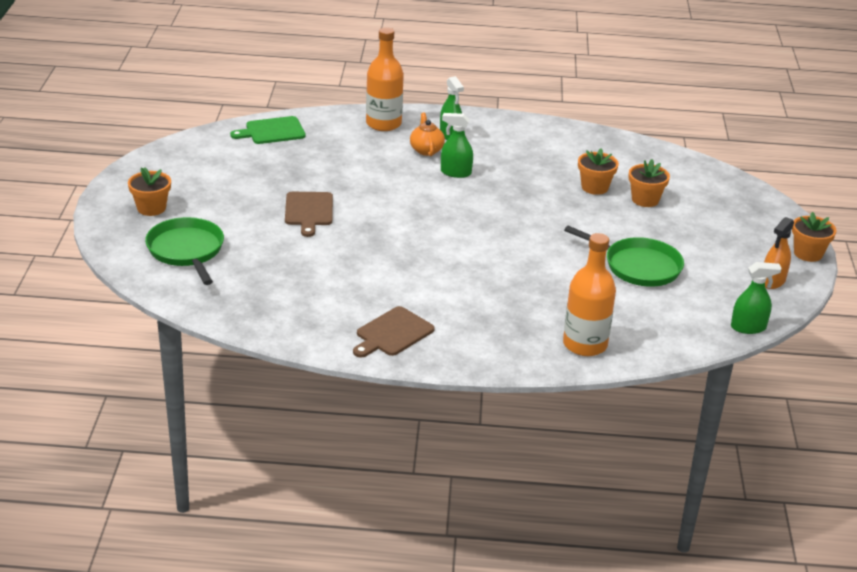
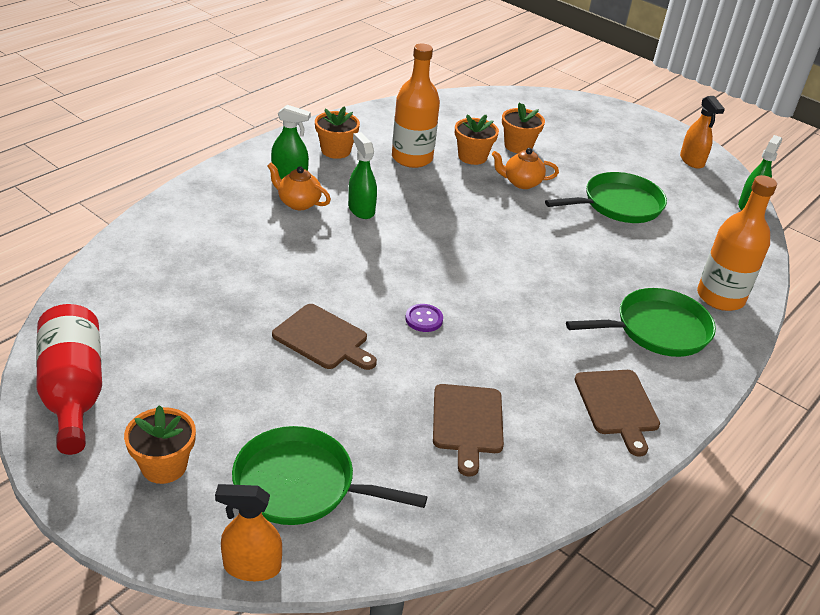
camera: 55 degrees left, 5 degrees up
green cutting board [230,116,306,144] -> none
orange bottle [366,27,404,131] -> orange bottle moved to [392,44,440,168]
green spray bottle [441,113,473,178] -> green spray bottle turned 105 degrees clockwise [348,132,377,219]
orange flower pot [792,212,836,262] -> orange flower pot moved to [315,106,360,159]
none -> red bottle [36,304,102,455]
none -> orange spray bottle [215,484,282,581]
none -> purple button [405,304,443,332]
none -> brown cutting board [433,384,504,477]
none -> orange teapot [492,148,559,189]
none -> green pan [566,288,716,357]

